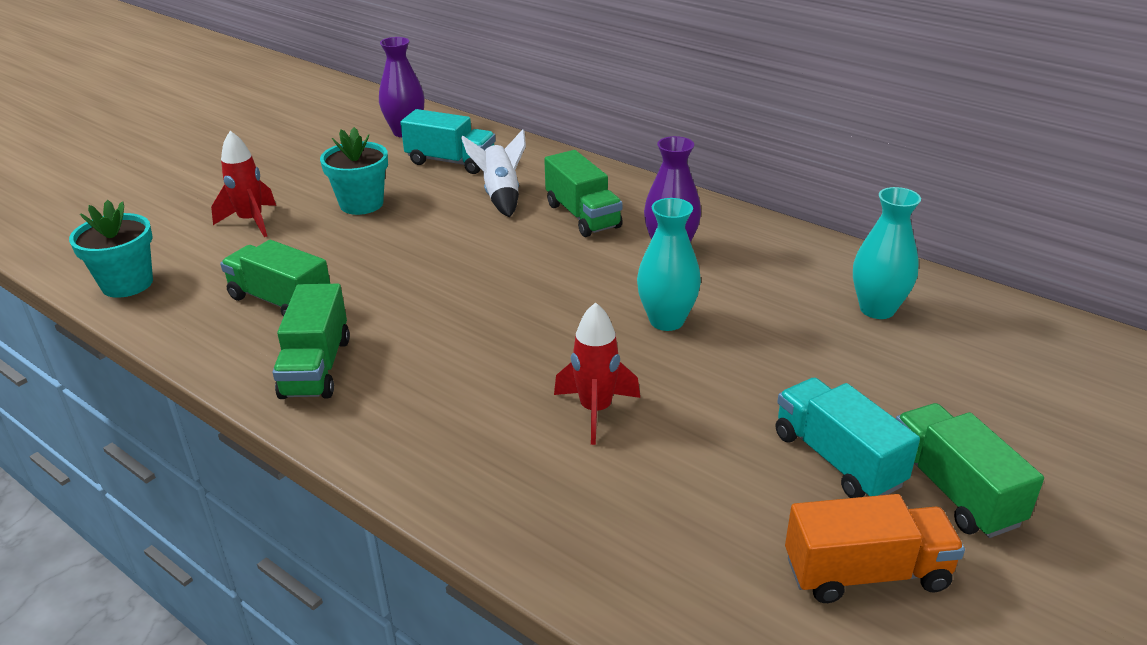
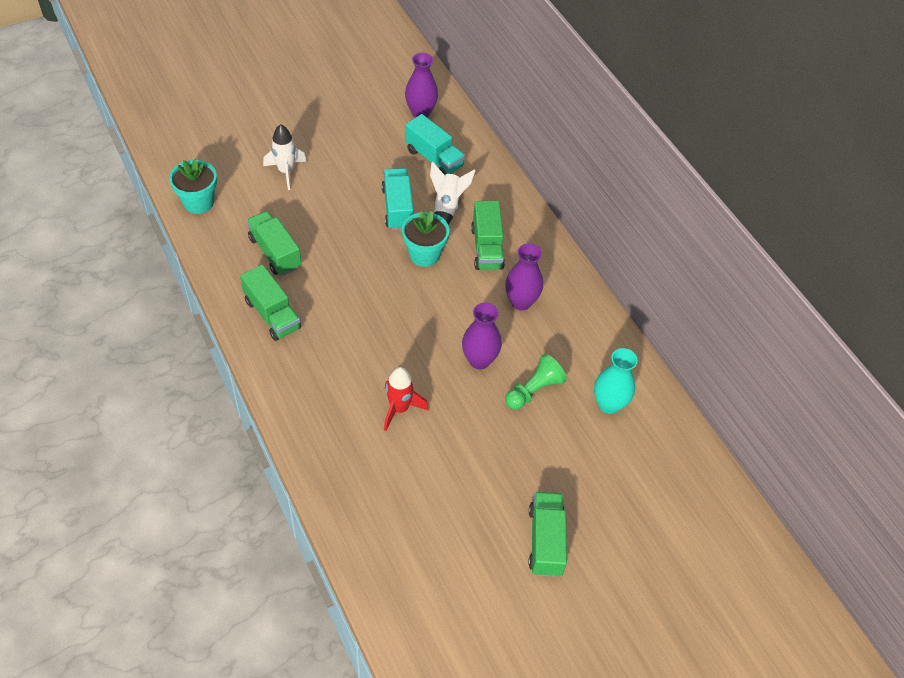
camera: 20 degrees right, 20 degrees up
red rocket [211,131,276,237] -> white rocket [263,124,307,190]
green truck [273,284,350,399] -> green truck turned 60 degrees counterclockwise [240,264,301,341]
turquoise flower pot [320,127,388,215] -> turquoise flower pot moved to [402,211,449,267]
turquoise vase [637,198,701,331] -> purple vase [462,303,502,369]
turquoise truck [776,378,920,498] -> turquoise truck moved to [382,168,413,230]
orange truck [785,494,965,603] -> none
none -> green pawn [505,354,567,410]

